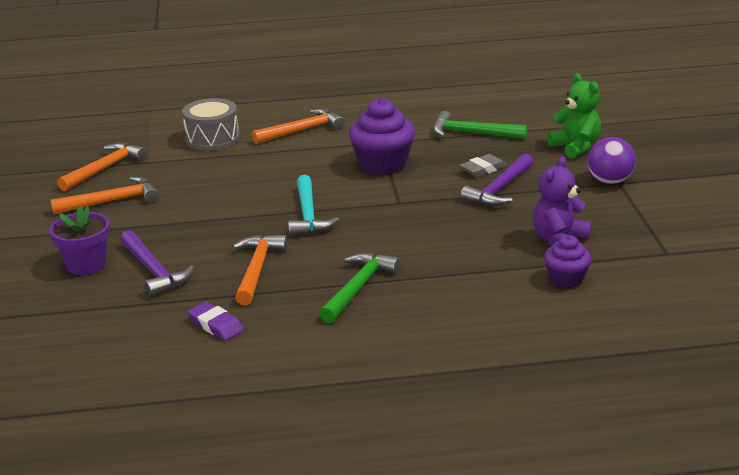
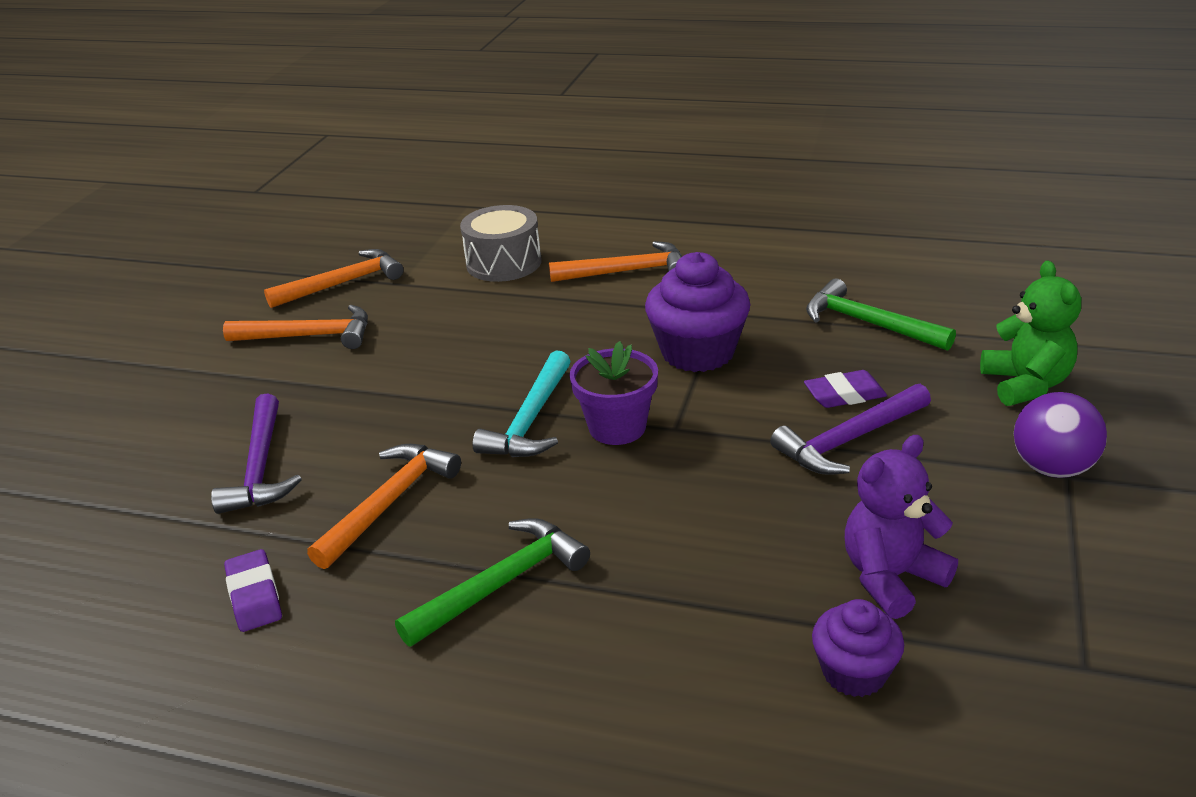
camera: 25 degrees right, 5 degrees up
purple flower pot [49,205,110,275] -> purple flower pot moved to [569,341,658,445]
grey eraser [460,154,507,177] -> purple eraser [804,370,887,408]

